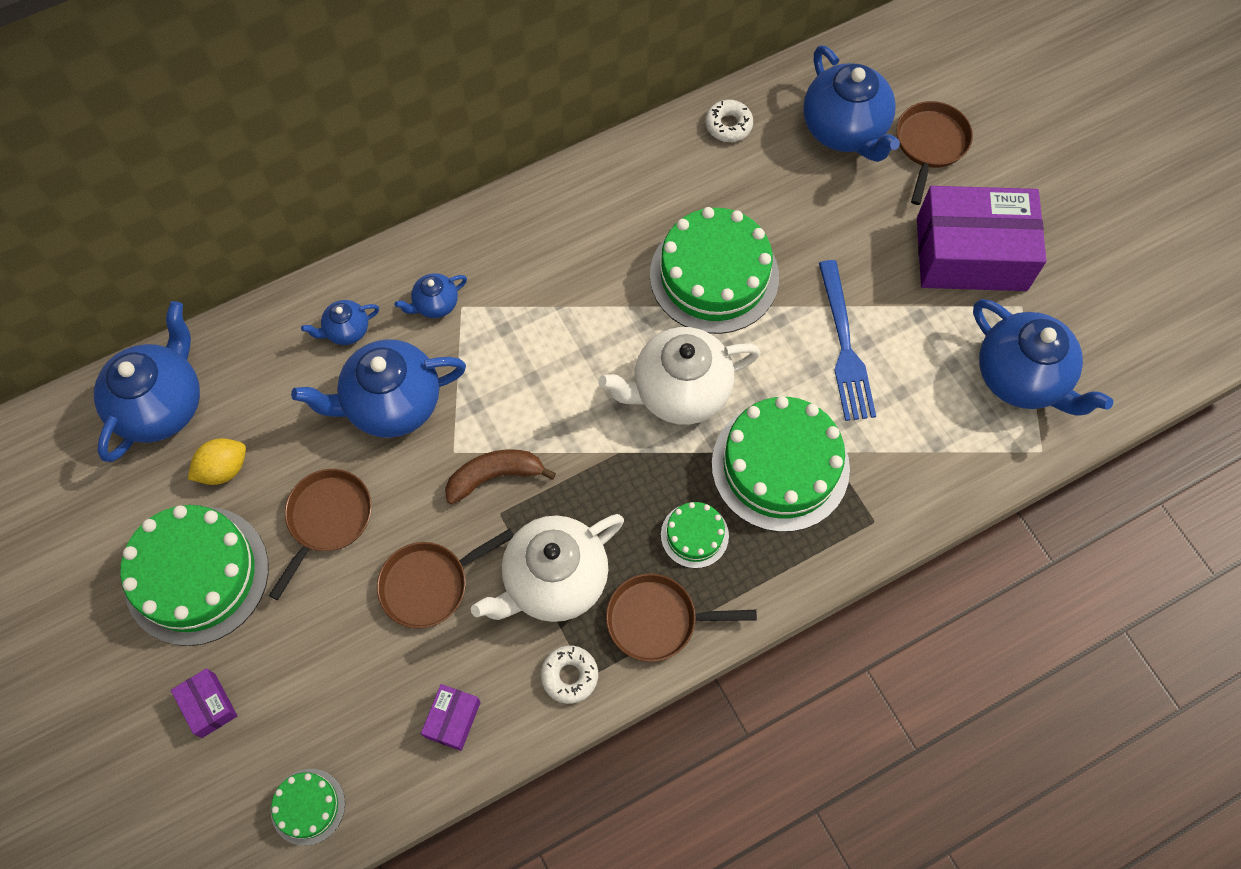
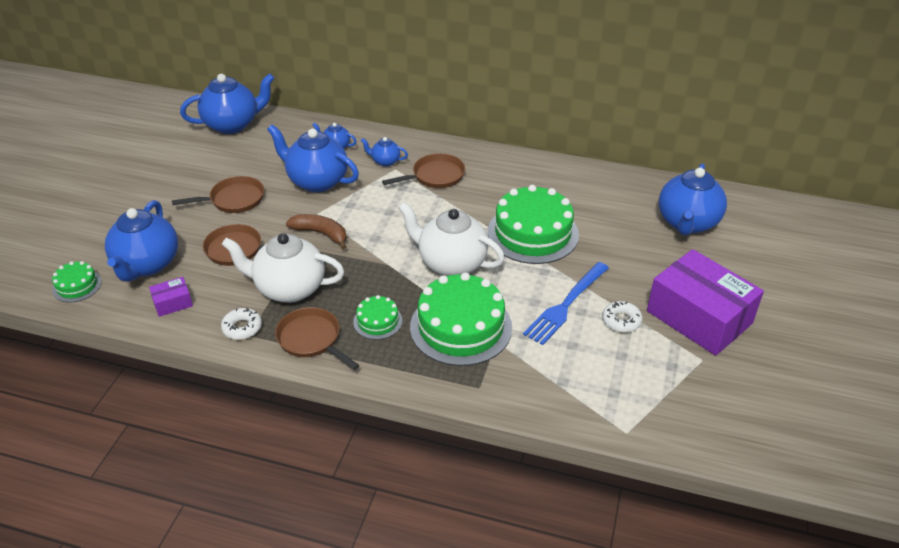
camera: 45 degrees right, 25 degrees down
green cake [120,505,269,646] -> none
purple box [171,668,238,738] -> none
yellow lemon [188,438,246,485] -> none
white donut [705,100,753,142] -> white donut moved to [602,301,643,333]
brown pan [896,101,973,205] -> brown pan moved to [382,153,465,188]
blue teapot [973,299,1113,415] -> blue teapot moved to [105,200,178,282]

